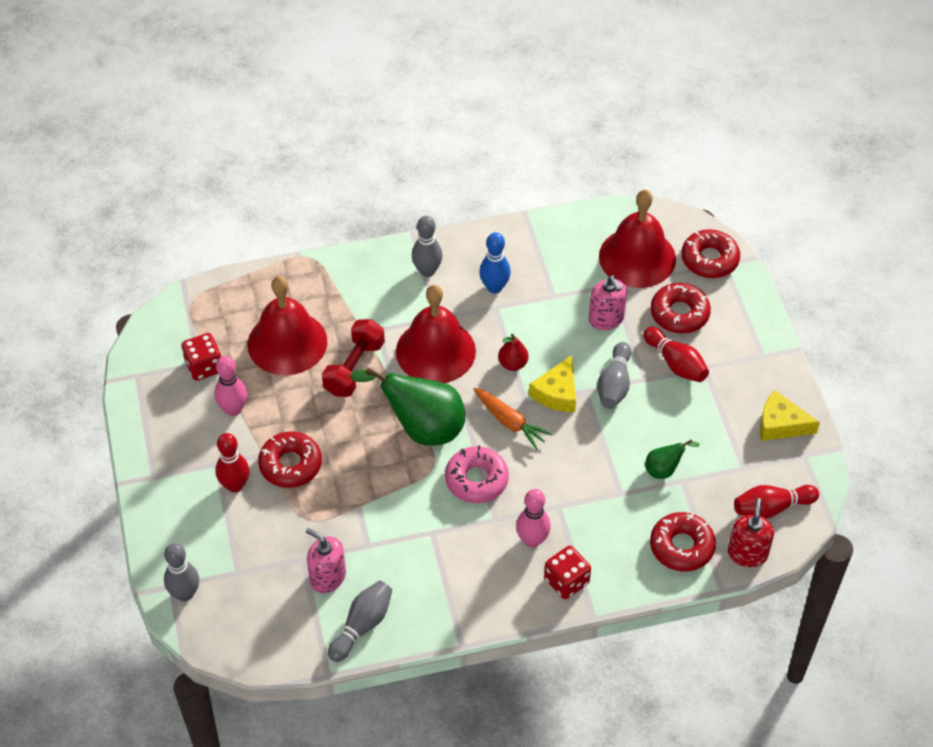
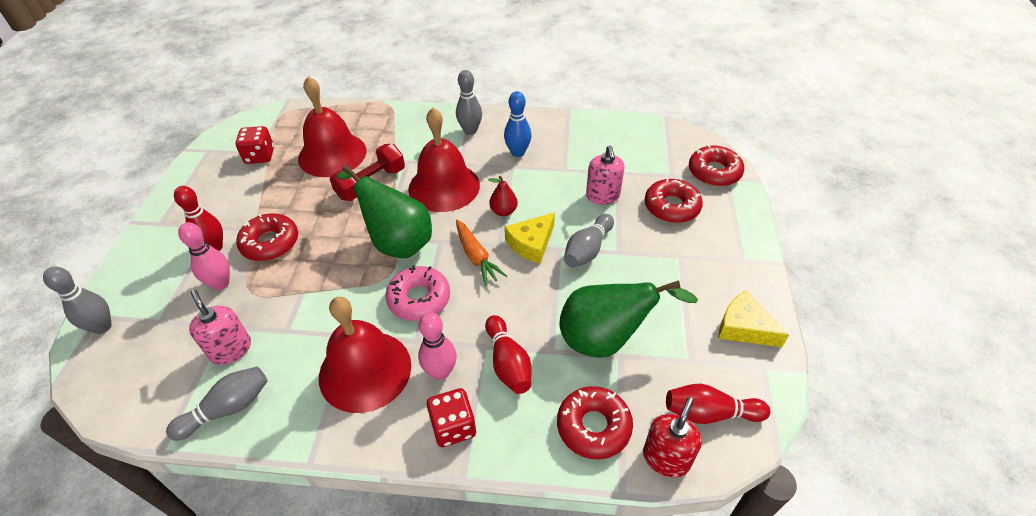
camera: 20 degrees right, 5 degrees down
pink bowling pin [214,356,247,416] -> pink bowling pin moved to [178,222,230,290]
red bell [599,189,676,288] -> red bell moved to [319,297,411,413]
red bowling pin [643,327,709,382] -> red bowling pin moved to [485,315,532,394]
green pear [645,440,700,479] -> green pear [560,280,698,358], size x2.12

